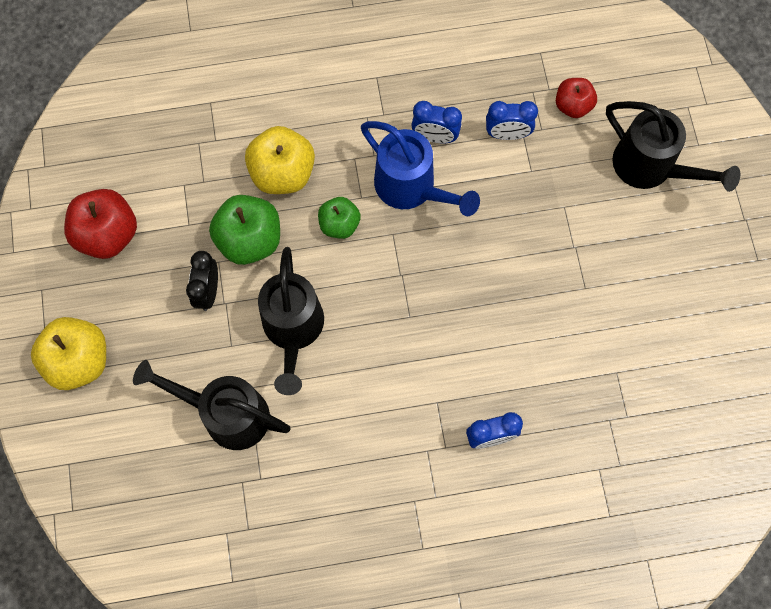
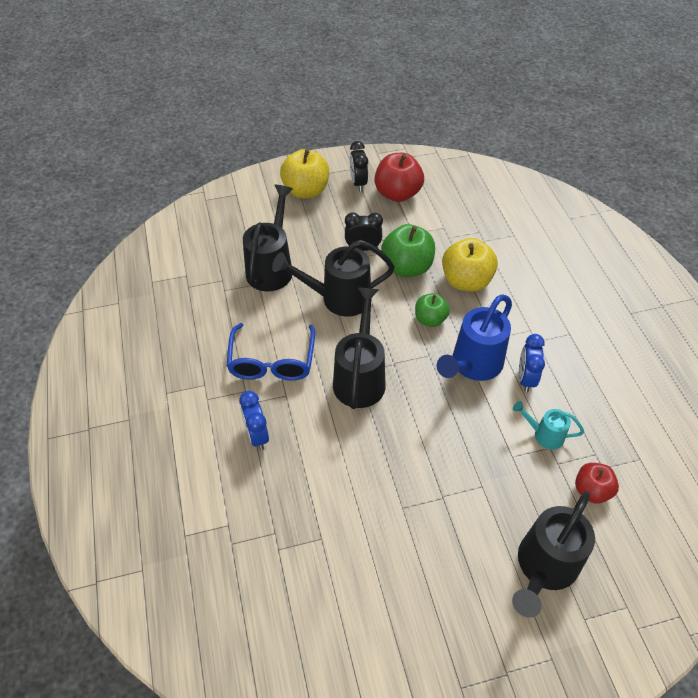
camera: 85 degrees right, 20 degrees down
blue clock [486,101,538,140] -> turquoise watering can [513,401,584,450]
none -> blue glasses [227,323,315,381]
none -> black watering can [333,287,386,409]
none -> black clock [350,141,368,192]

